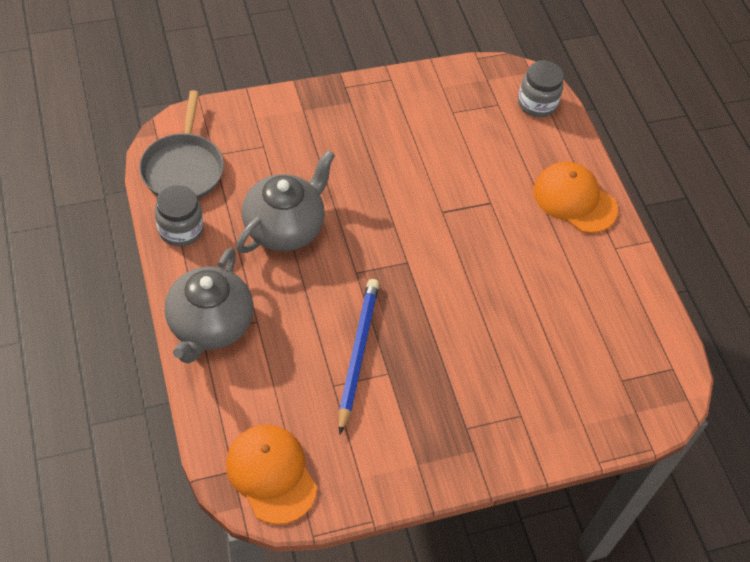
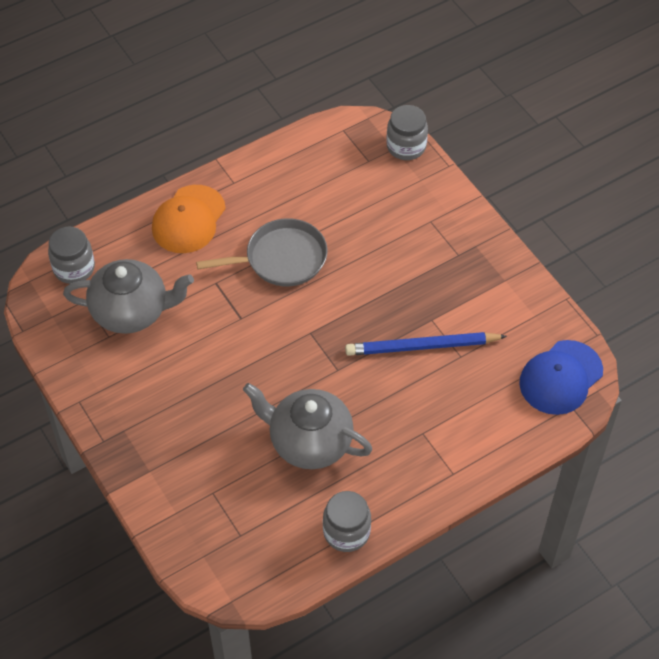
camera: 100 degrees left, 0 degrees up
grey pan [139,90,224,199] -> grey pan moved to [196,218,327,286]
grey teapot [165,248,253,363] -> grey teapot moved to [63,259,194,334]
orange cap [226,425,317,525] -> blue cap [519,340,603,415]
none -> grey jar [387,105,428,160]

